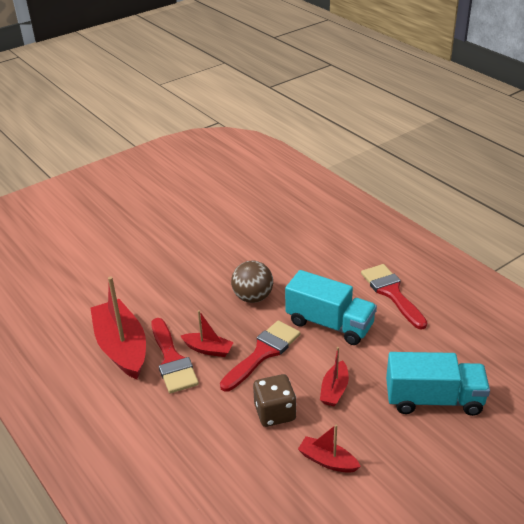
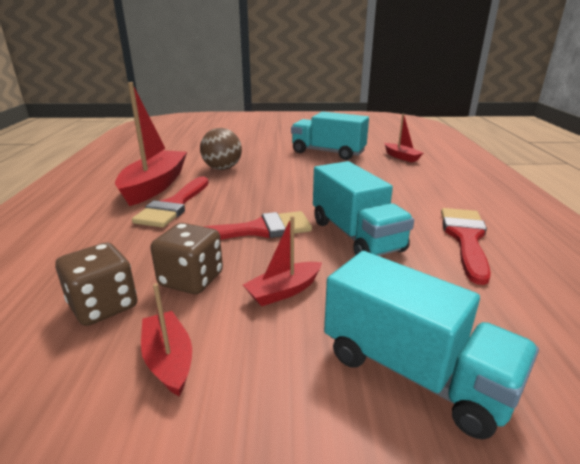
camera: 35 degrees right, 10 degrees down
red boat [181,310,234,357] -> red boat moved to [385,114,423,163]
brown ball [231,261,273,303] -> brown ball moved to [200,128,242,170]
none -> brown dice [55,242,137,326]
none -> turquoise truck [291,112,369,160]

